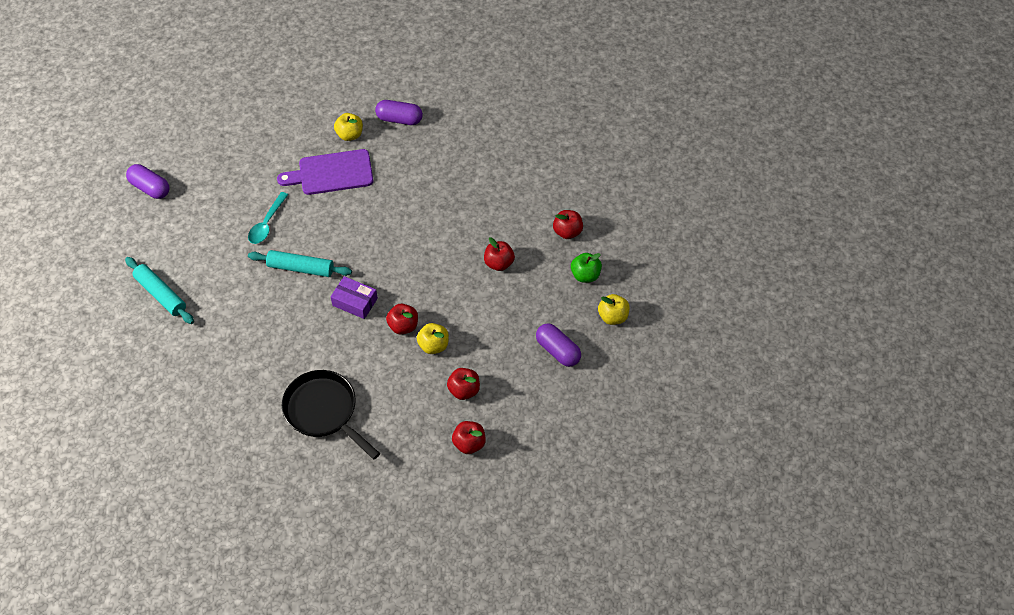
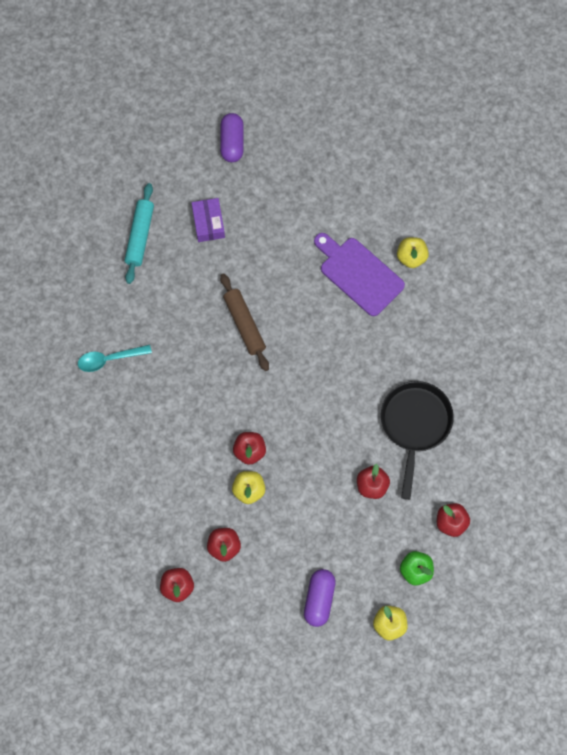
camera: 55 degrees right, 15 degrees up
turquoise spoon [248,192,288,244] -> turquoise spoon moved to [78,345,152,372]
turquoise rolling pin [248,250,352,277] -> brown rolling pin [220,274,269,371]
black pan [282,370,380,460] -> black pan moved to [381,381,454,500]
purple box [331,276,378,319] -> purple box moved to [192,198,225,242]
purple capsule [375,100,423,125] -> none

